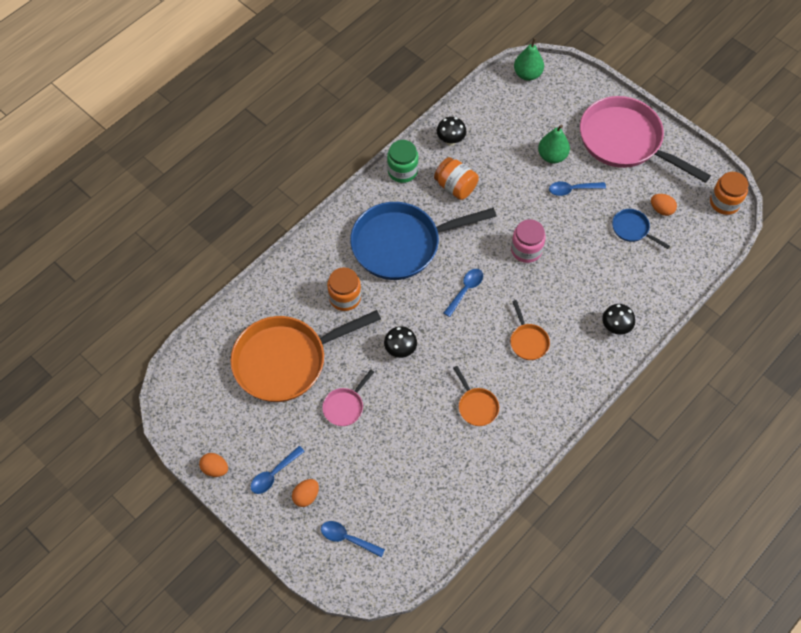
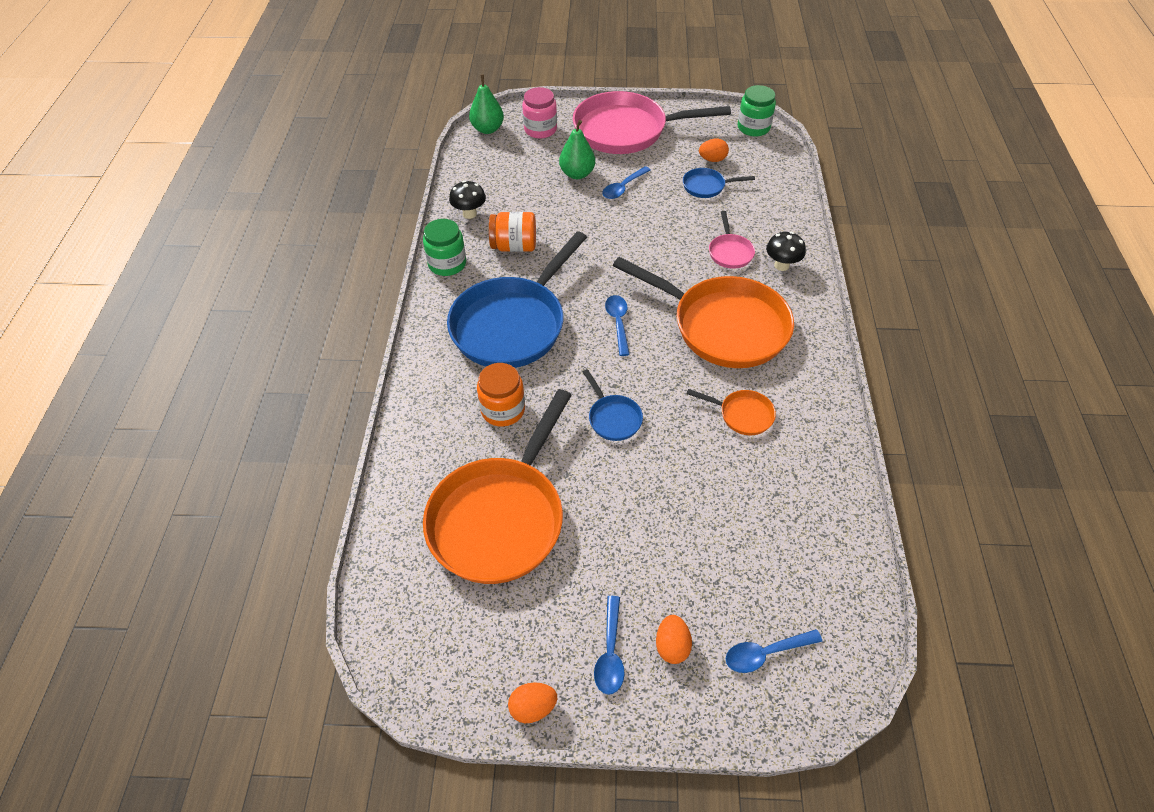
camera: 40 degrees left, 10 degrees down
pink pan [322,369,374,426] -> pink pan moved to [709,211,755,269]
black mushroom [384,326,417,358] -> blue pan [583,369,643,441]
orange pan [510,300,550,360] -> orange pan [613,257,794,368], size x2.33
pink jar [511,219,546,263] -> pink jar moved to [522,87,557,139]
orange jar [710,172,749,215] -> green jar [738,85,776,137]

